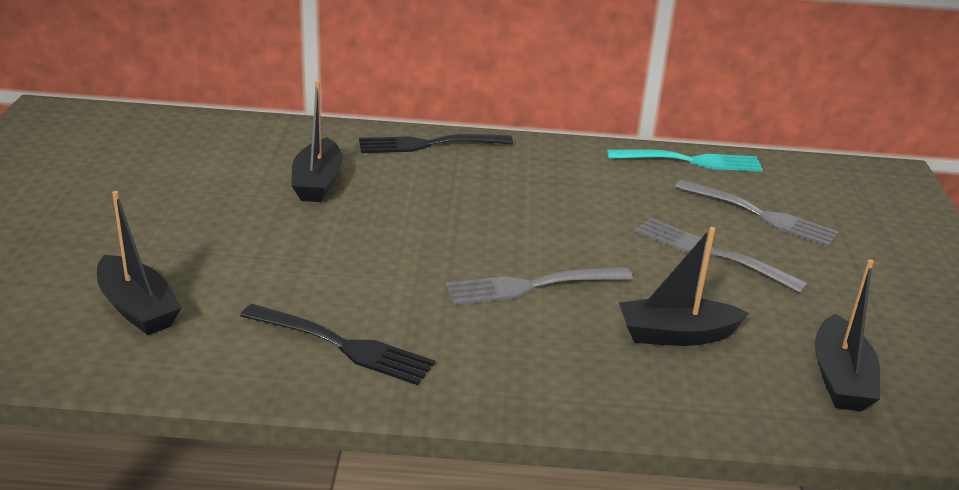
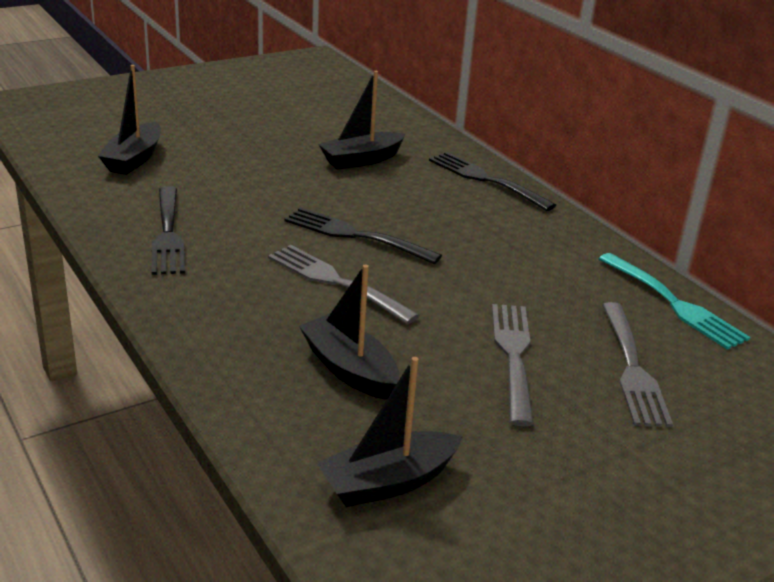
camera: 55 degrees right, 0 degrees up
none -> black fork [284,207,442,264]

